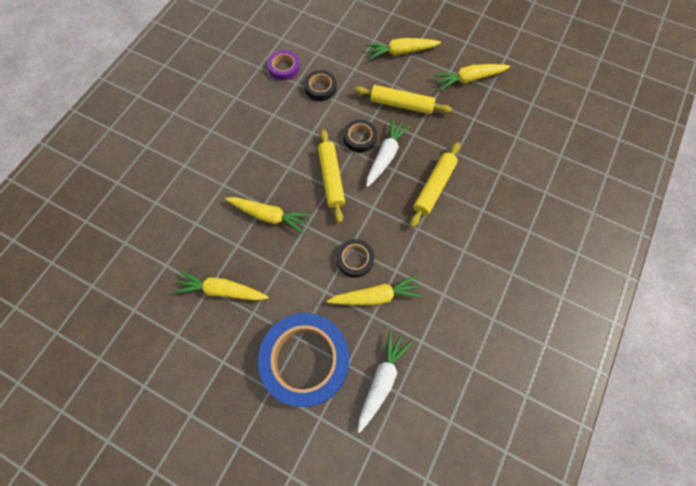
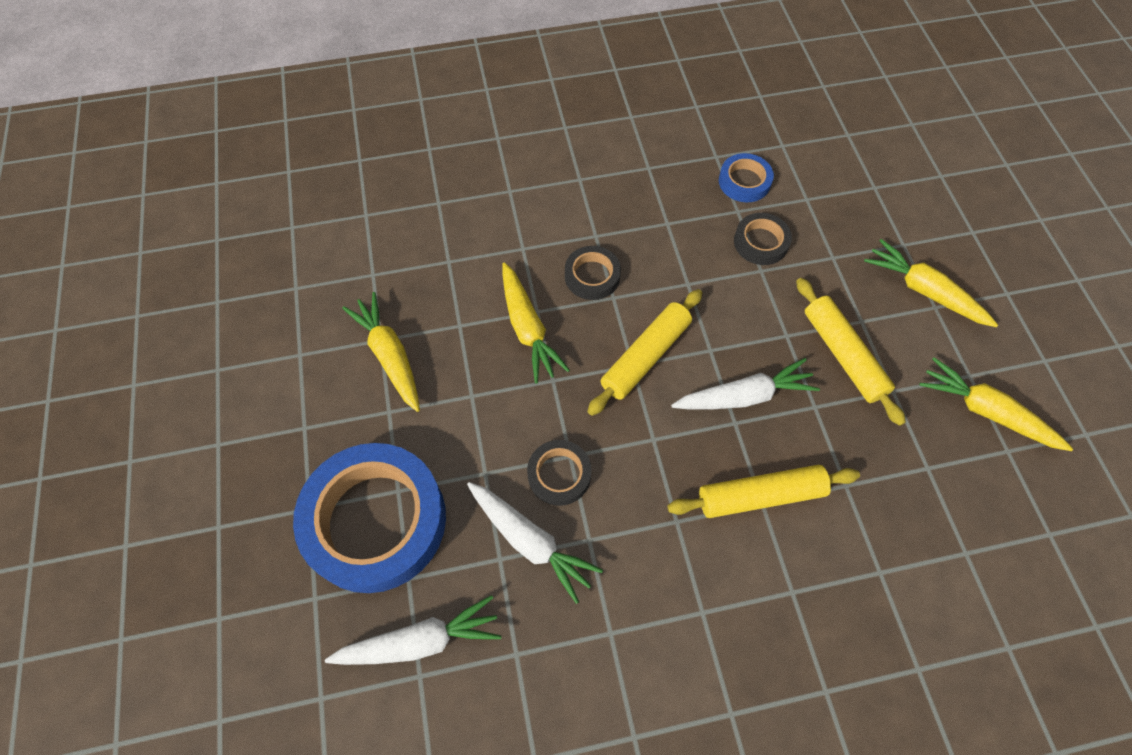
camera: 50 degrees right, 5 degrees down
purple tape [268,50,300,81] -> blue tape [719,153,774,202]
yellow carrot [327,275,423,305] -> white carrot [467,482,603,604]
black tape [343,119,377,153] -> black tape moved to [565,246,621,300]

